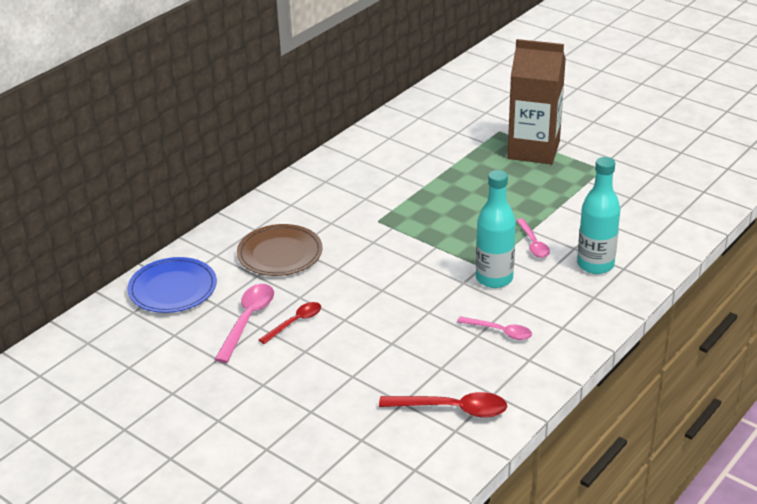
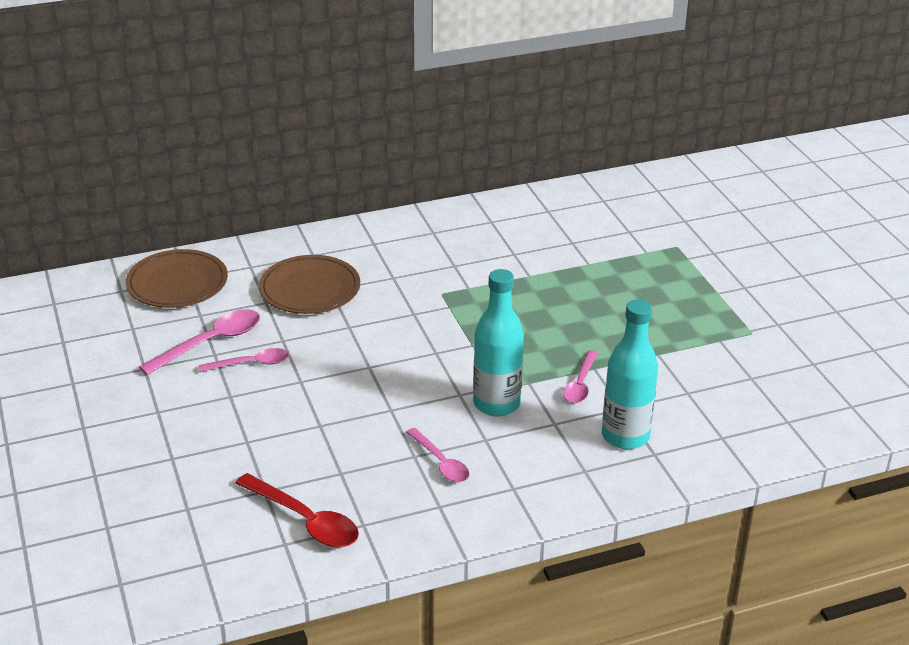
camera: 30 degrees right, 0 degrees up
blue plate [127,257,217,313] -> brown plate [126,249,228,308]
red spoon [259,302,321,344] -> pink spoon [198,348,289,372]
brown carton [507,39,566,164] -> none

